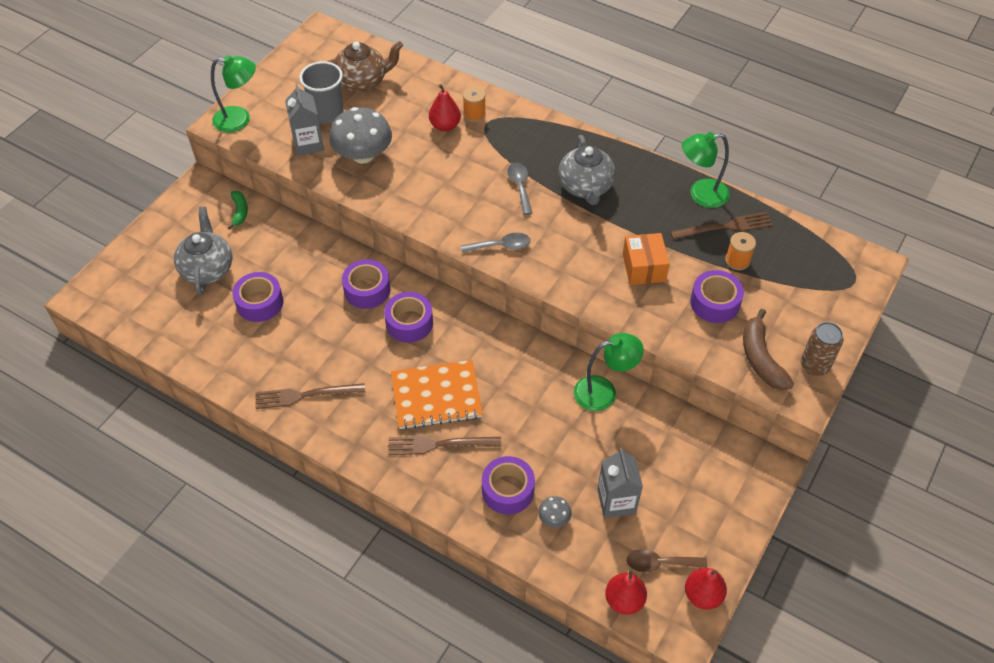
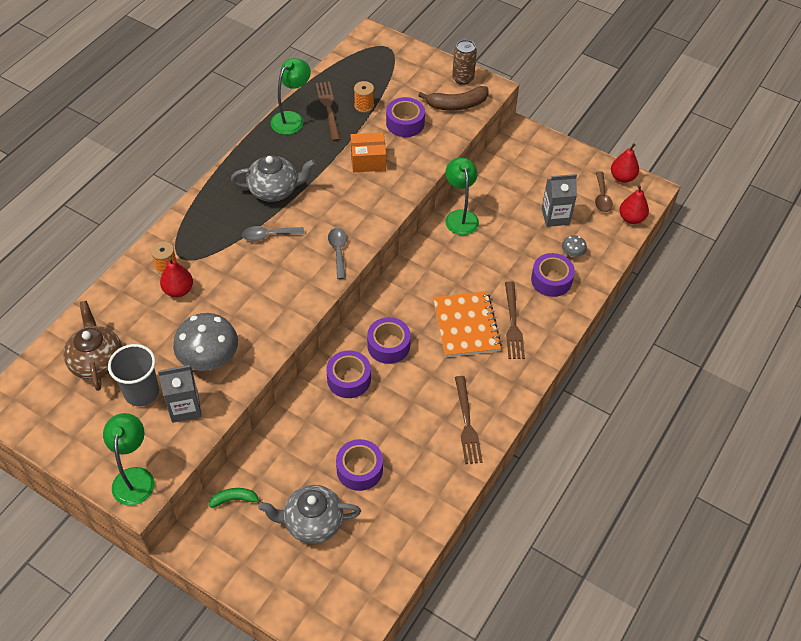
camera: 90 degrees left, 0 degrees up
green lamp [682,132,730,208] -> green lamp turned 135 degrees counterclockwise [271,58,311,135]

